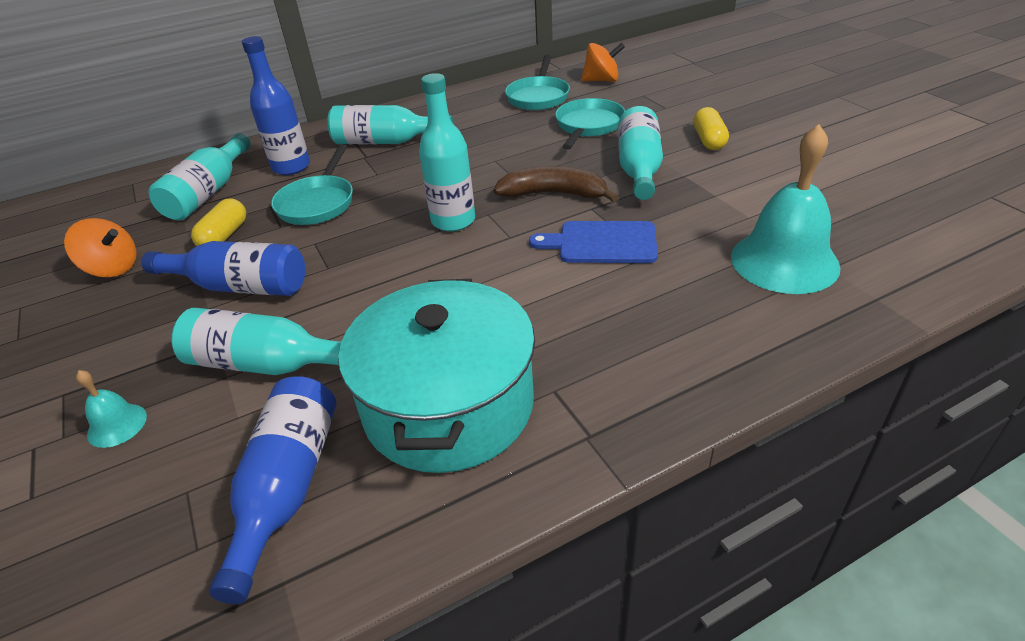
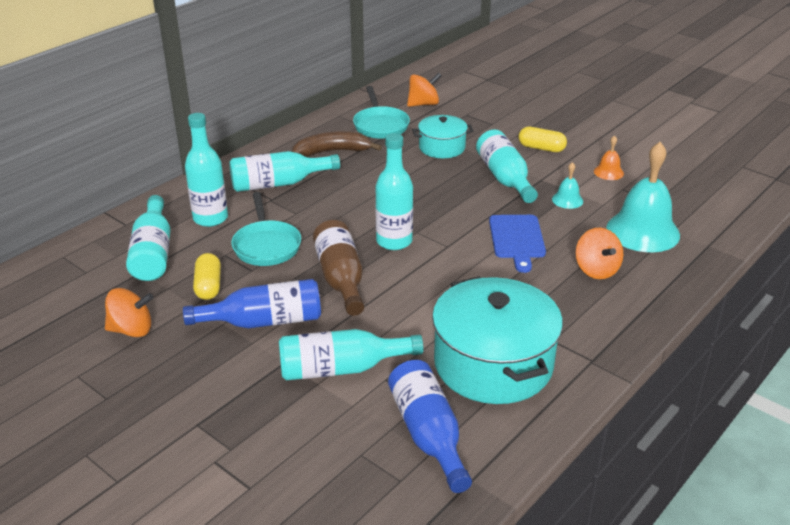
camera: 25 degrees left, 5 degrees down
turquoise bell [76,370,147,448] -> turquoise bell moved to [552,162,583,209]
blue bottle [242,36,310,175] -> turquoise bottle [185,113,228,227]
brown banana [493,166,618,202] -> brown banana moved to [292,131,382,157]
blue cutting board [529,221,658,263] -> blue cutting board turned 75 degrees counterclockwise [489,215,546,273]
turquoise pan [555,98,625,150] -> turquoise pot [412,115,473,158]
yellow capsule [693,107,729,150] -> yellow capsule turned 45 degrees counterclockwise [519,127,567,152]
none -> brown bottle [313,220,364,316]
none -> orange spinning top [575,228,623,279]
none -> orange bell [594,135,624,180]

